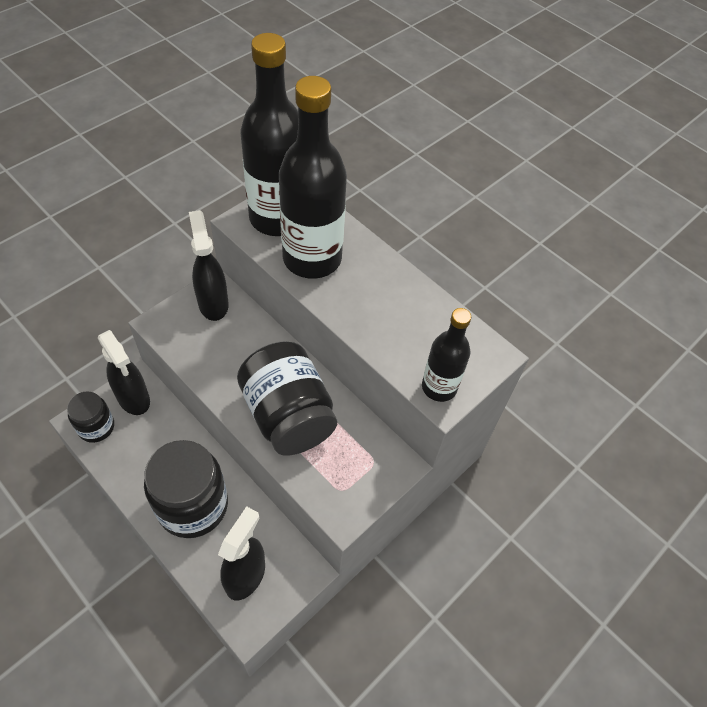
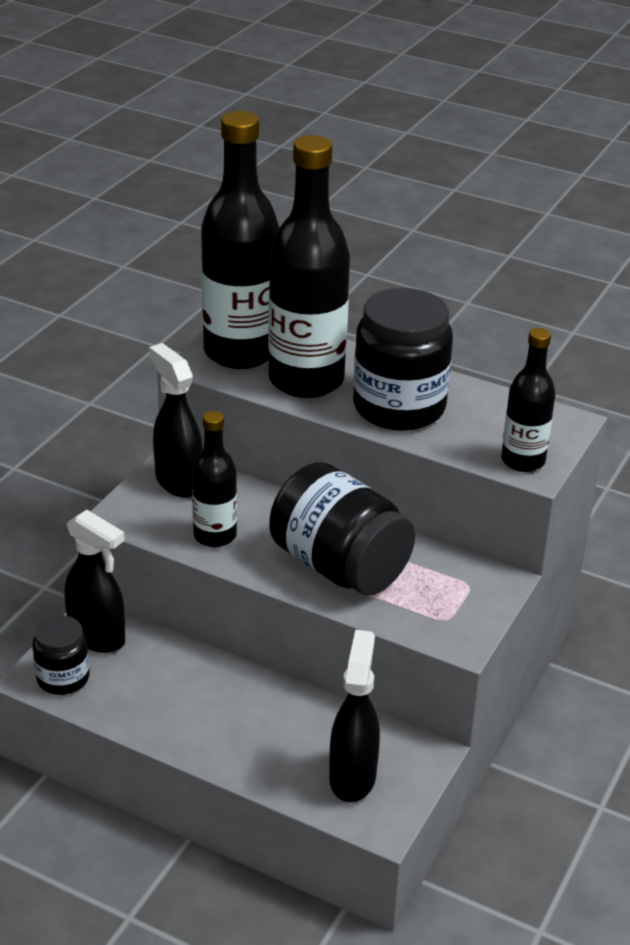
camera: 15 degrees left, 20 degrees down
black jar [144,440,228,538] -> black jar moved to [353,288,453,431]
none -> black bottle [192,411,237,547]

